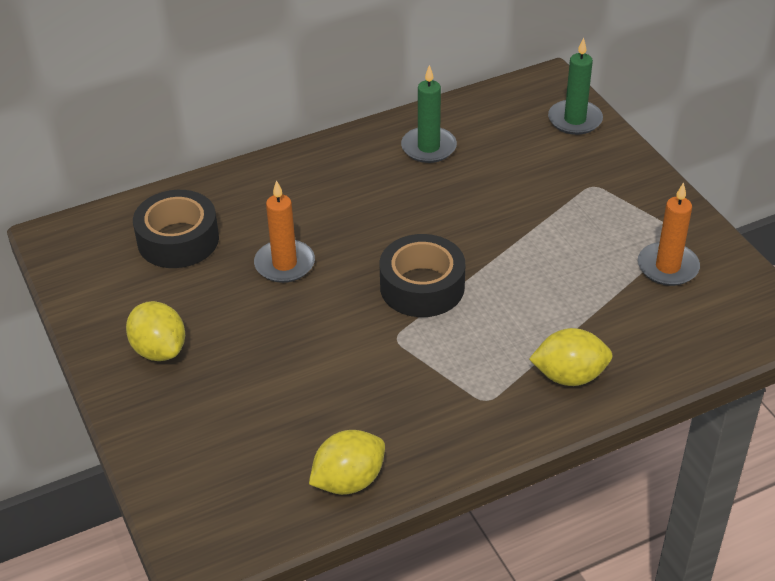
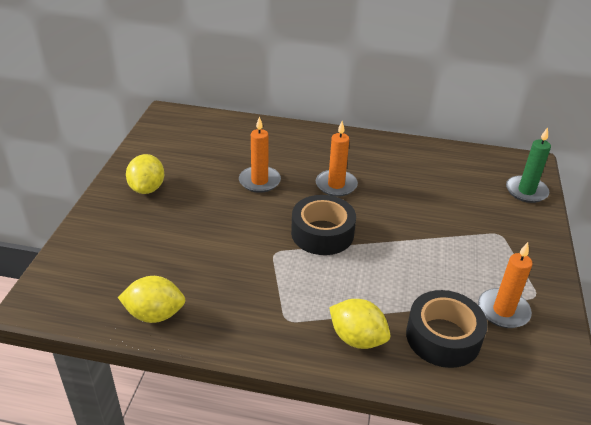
camera: 35 degrees right, 5 degrees down
black tape [133,190,219,268] -> black tape moved to [406,290,487,368]
green candle [401,65,457,163] -> none
none -> orange candle [316,121,358,197]

